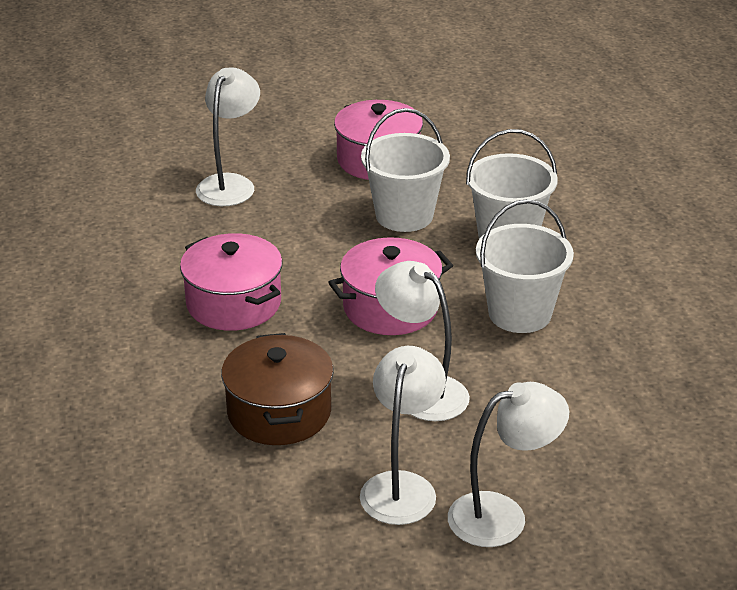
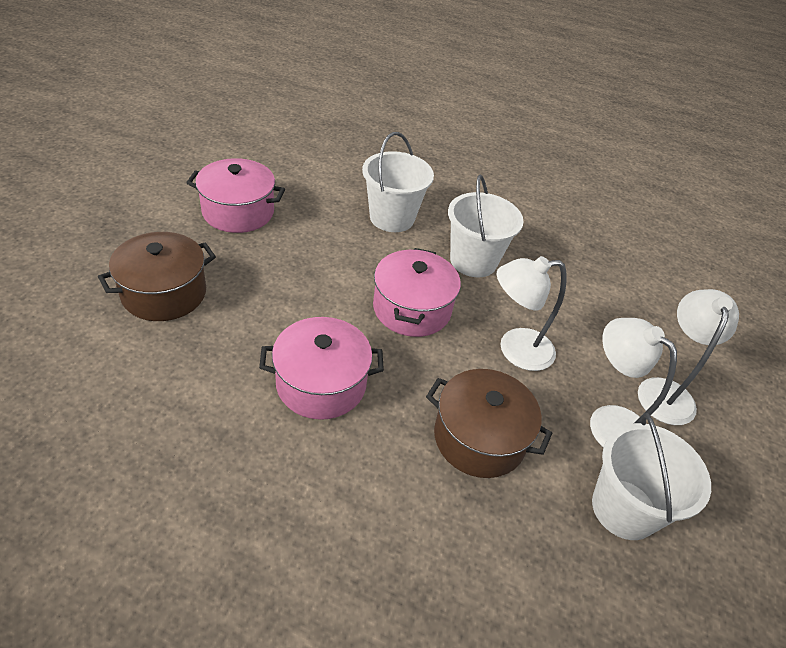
camera: 60 degrees left, 10 degrees up
white lamp [196,67,260,206] -> brown pot [98,232,216,321]
white bucket [361,108,450,232] -> white bucket moved to [592,413,711,540]

